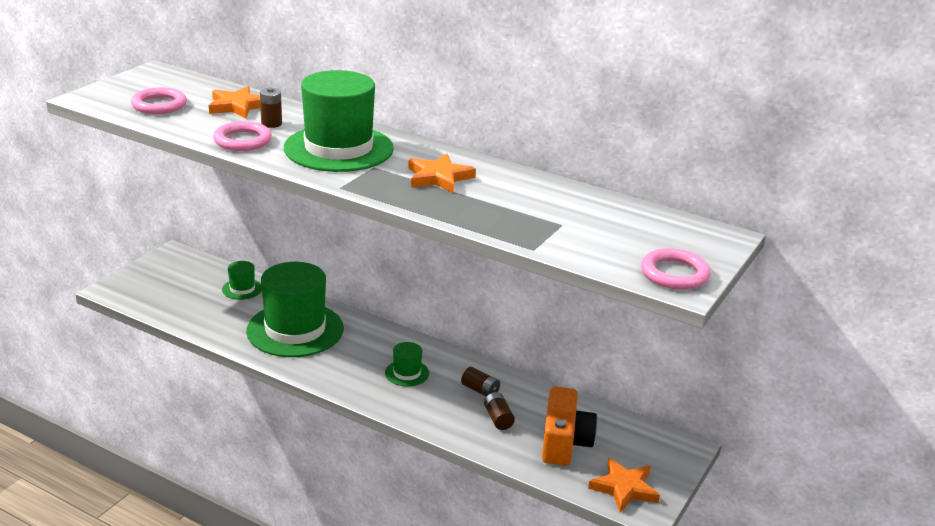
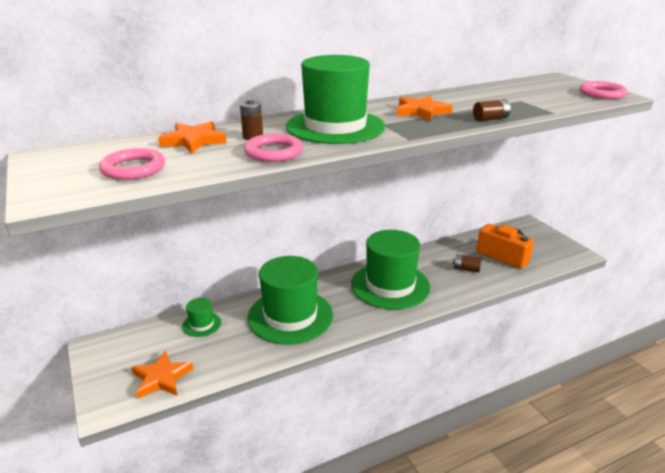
camera: 55 degrees left, 0 degrees up
green hat [385,342,429,387] -> green hat [351,230,430,310], size x2.28
brown battery [461,367,500,397] -> brown battery moved to [473,99,511,121]
orange star [588,458,660,512] -> orange star moved to [131,351,193,399]

